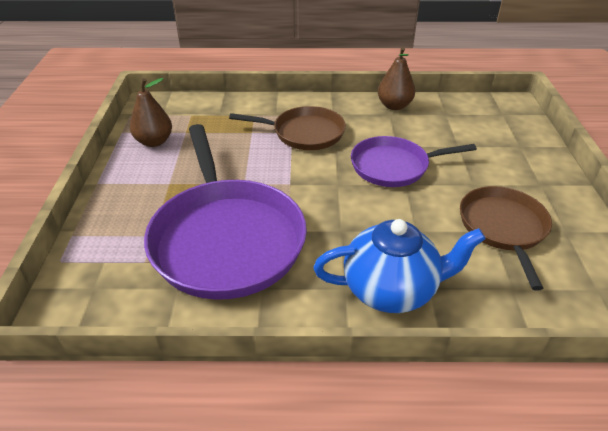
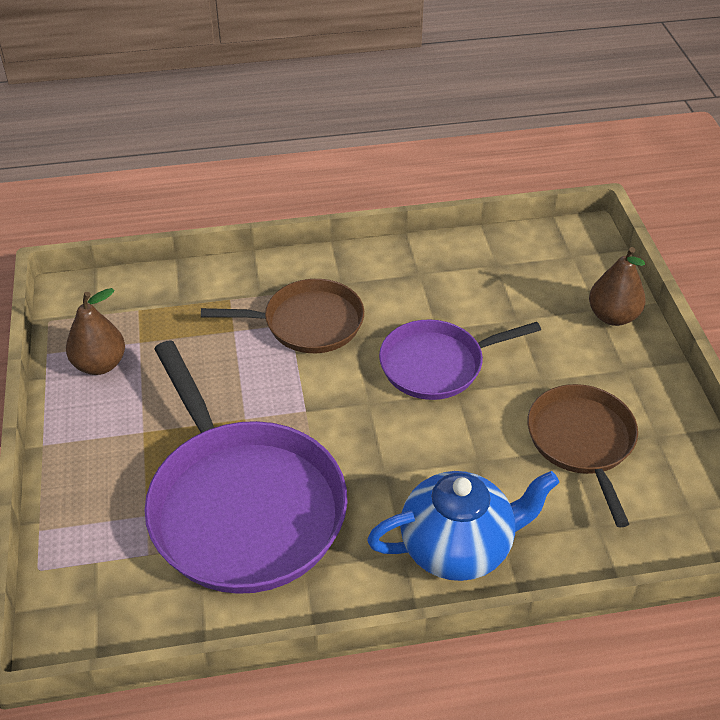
camera: 10 degrees left, 5 degrees up
brown pear [378,47,415,110] -> brown pear moved to [589,247,646,326]

